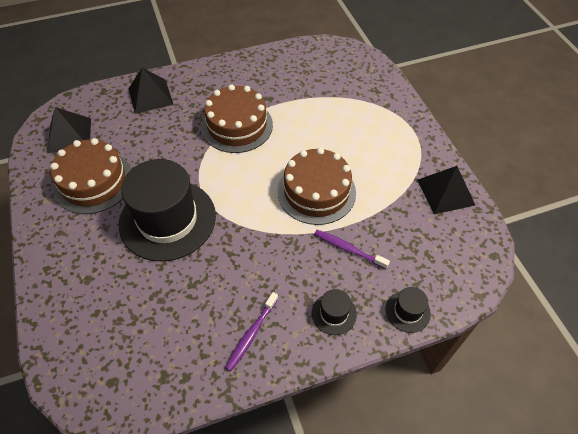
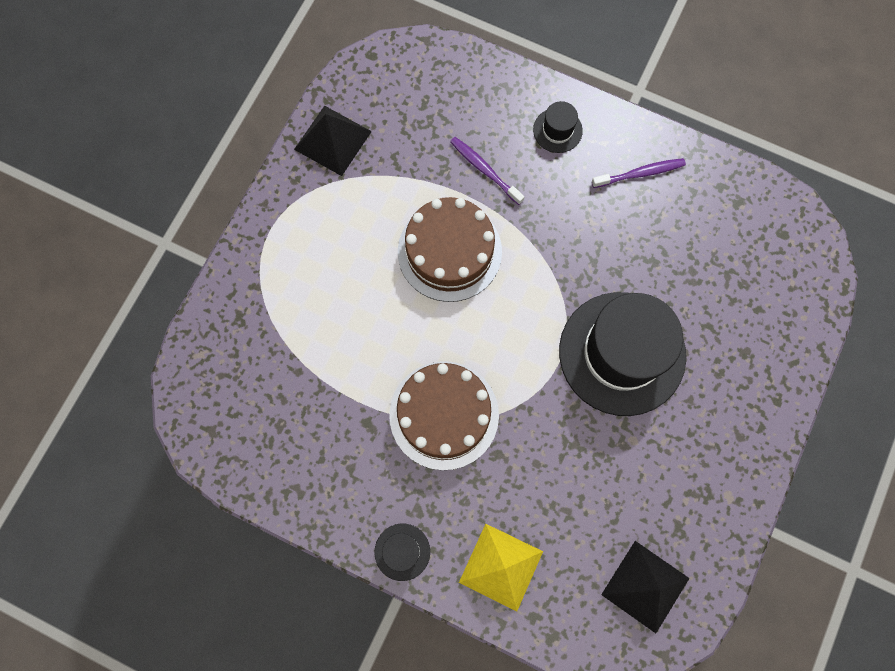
camera: 135 degrees left, 20 degrees up
brown cake [50,138,132,214] -> none
black pyramid [128,68,174,114] -> yellow pyramid [459,524,543,611]
purple toothbrush [314,230,390,269] -> purple toothbrush turned 150 degrees clockwise [450,137,524,205]
black hat [385,287,431,333] -> black hat moved to [374,523,430,581]

